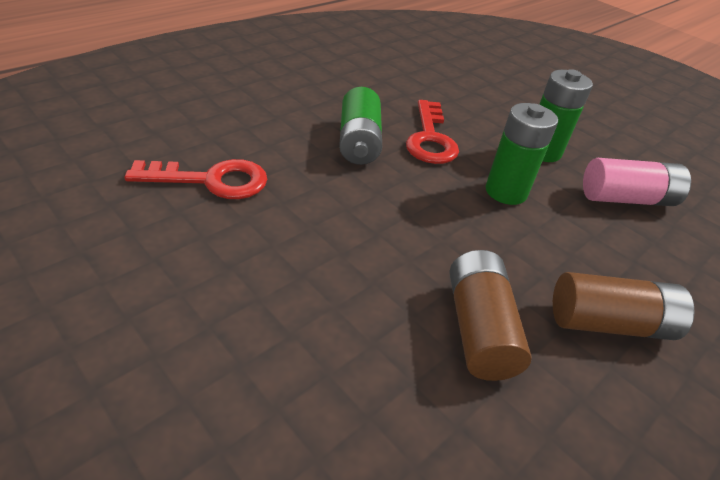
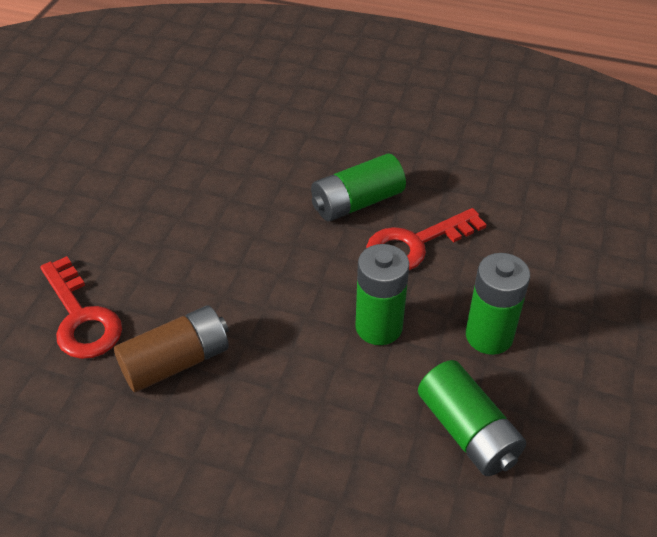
camera: 65 degrees right, 5 degrees up
red key [124,159,267,199] -> red key moved to [40,256,122,359]
brown battery [553,272,695,340] -> none
pink battery [583,158,691,206] -> green battery [418,360,526,476]

